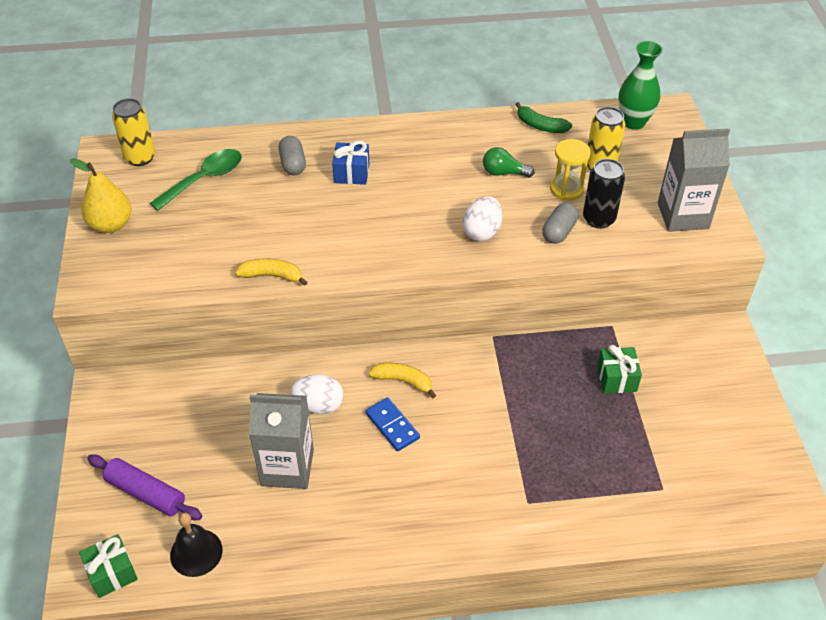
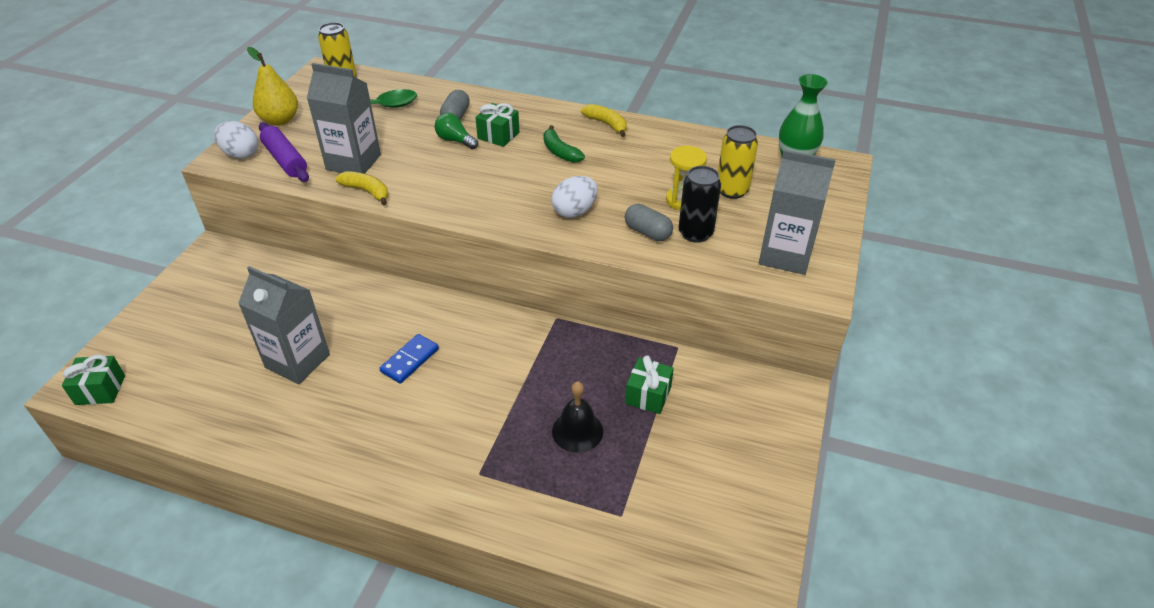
camera: 25 degrees right, 5 degrees down
purple rolling pin [87,454,202,520] -> purple rolling pin moved to [259,122,309,182]
black bell [170,513,223,577] -> black bell moved to [552,381,603,453]
white egg [291,374,344,414] -> white egg moved to [214,121,258,159]
blue gift [332,141,369,185] -> green gift [475,103,519,147]
blue domino [365,397,420,452] -> blue domino turned 45 degrees clockwise [379,334,439,384]
yellow banana [369,363,436,398] -> yellow banana moved to [581,104,627,137]
green light bulb [483,147,535,178] -> green light bulb moved to [435,113,478,149]
green banana [515,102,572,133] -> green banana moved to [543,125,585,163]
grey capsule [542,203,579,244] -> grey capsule turned 75 degrees clockwise [625,204,673,241]
none -> grey carton [307,63,381,174]

